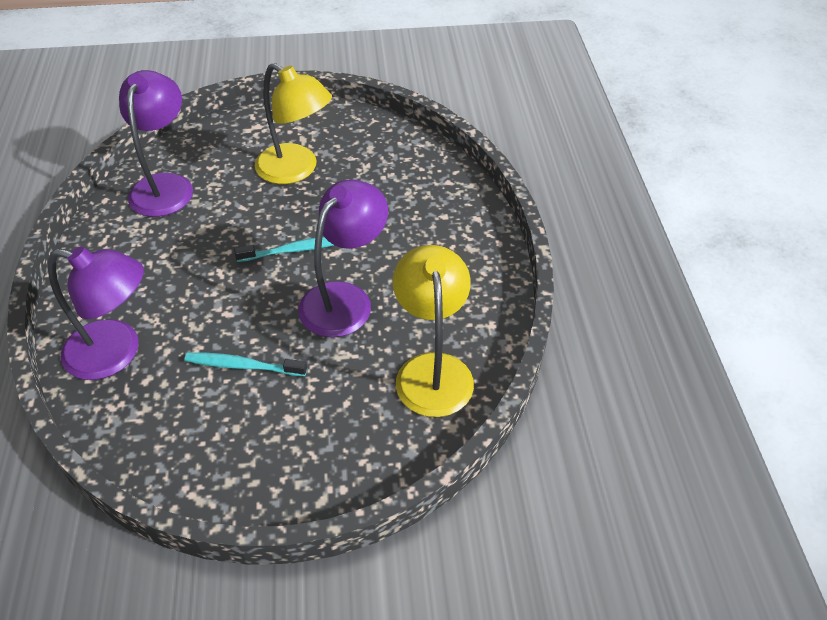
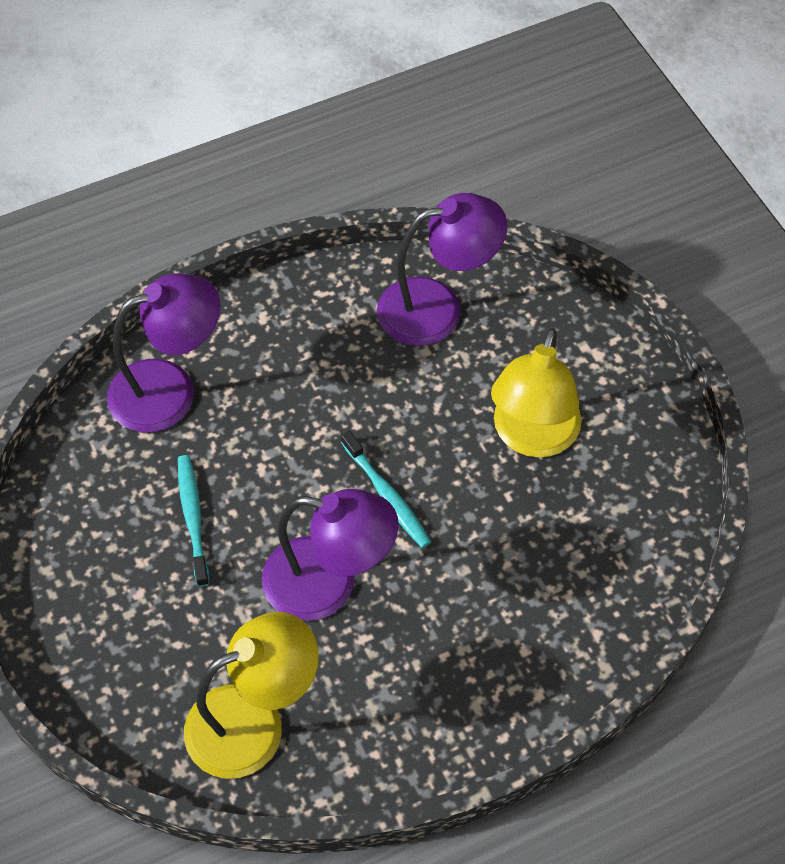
camera: 70 degrees right, 10 degrees up
purple lamp [48,246,144,380] -> purple lamp turned 105 degrees counterclockwise [107,273,220,432]

